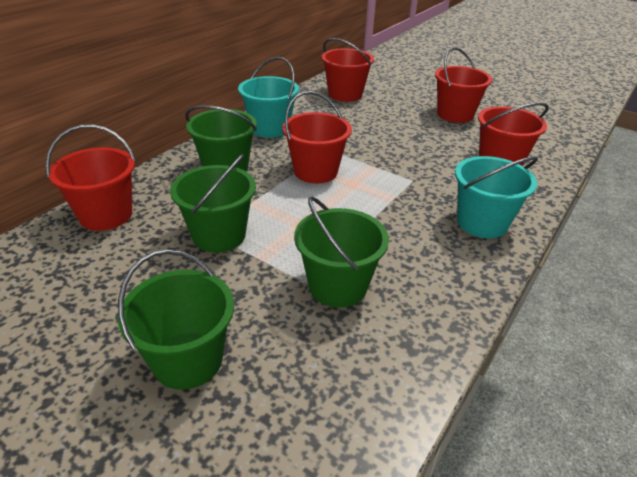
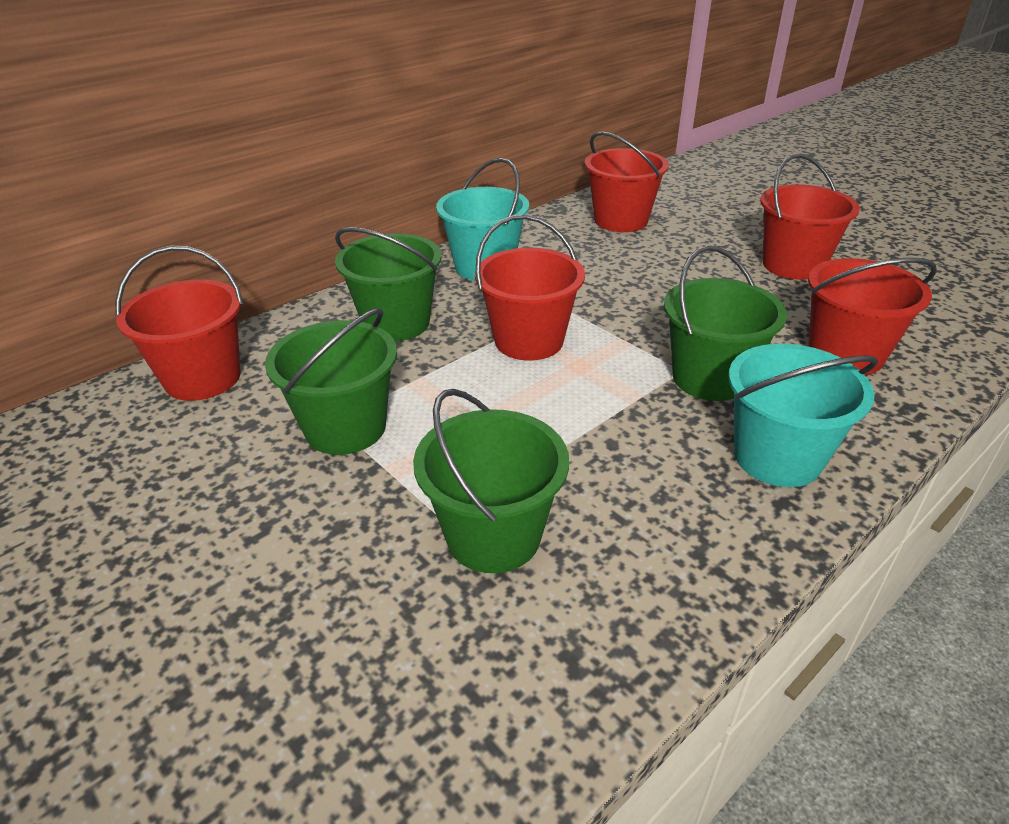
camera: 15 degrees right, 0 degrees up
green bucket [118,249,234,390] -> green bucket moved to [664,245,787,401]

